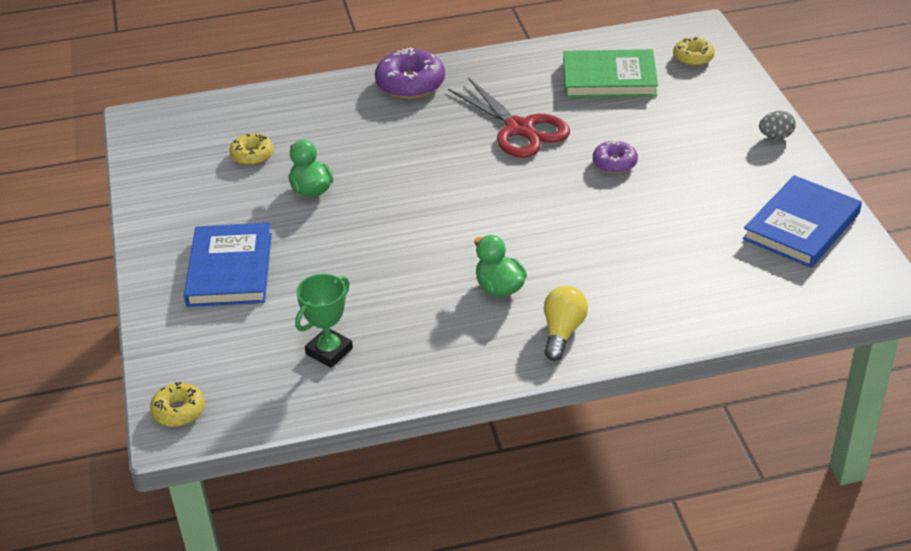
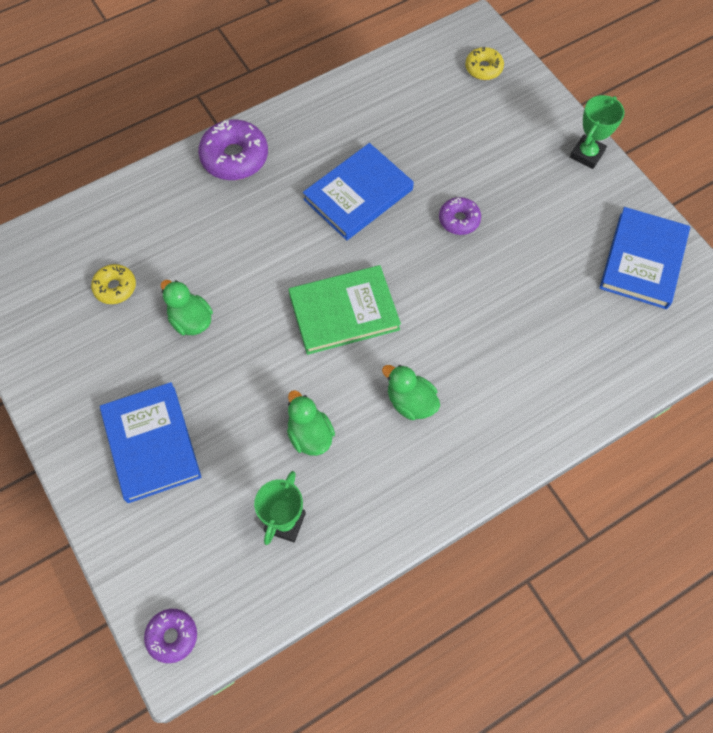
camera: 20 degrees left, 25 degrees up
yellow donut [150,382,205,427] -> purple donut [144,609,197,663]
red scissors [448,77,570,158] -> blue book [303,143,414,240]
yellow light bulb [544,286,588,361] -> none
green book [563,49,658,98] -> green book moved to [288,265,401,355]
grey egg [759,111,796,139] -> green trophy [570,95,625,169]
none -> green duck [287,390,335,456]

